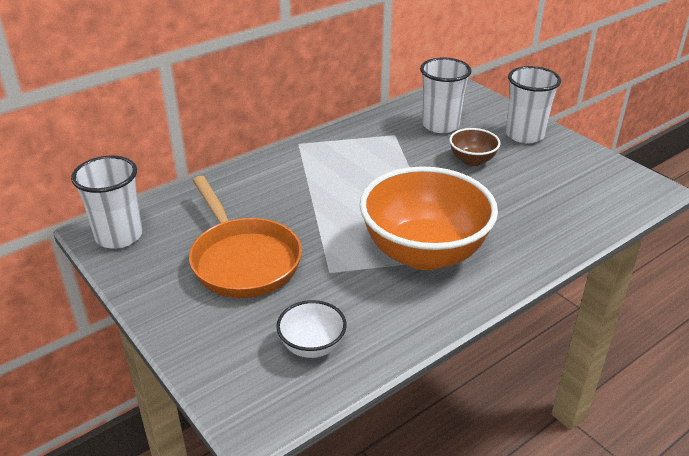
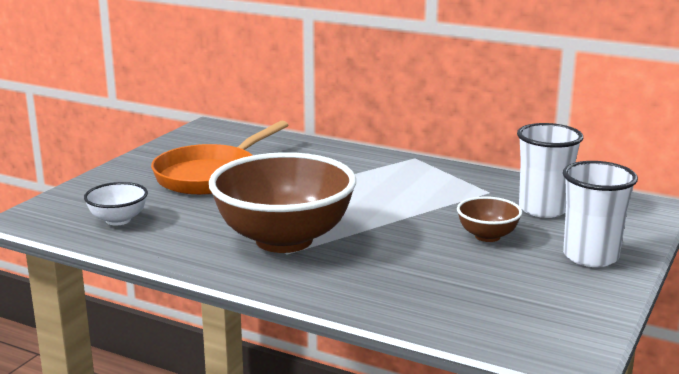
camera: 65 degrees right, 15 degrees down
white cup [71,156,142,249] -> none
orange bowl [360,166,498,270] -> brown bowl [209,152,356,253]

